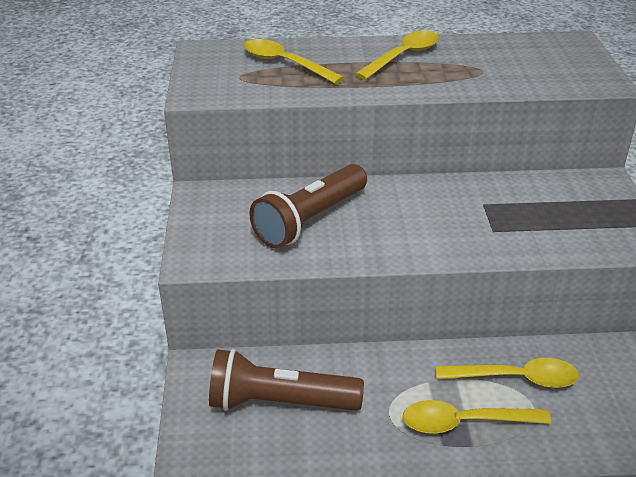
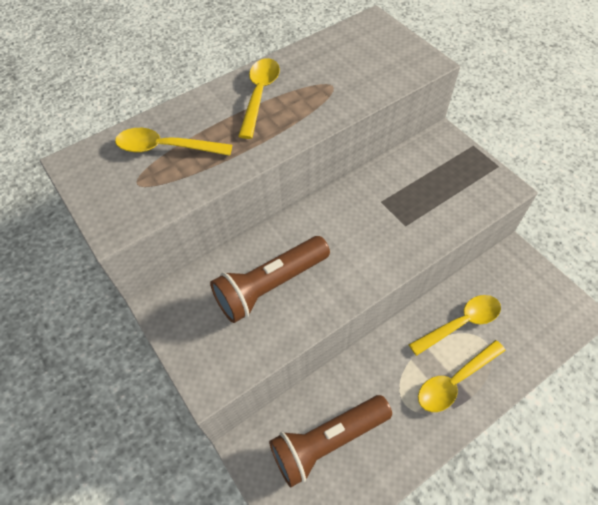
camera: 30 degrees left, 20 degrees up
brown flashlight [249,164,367,249] -> brown flashlight turned 45 degrees clockwise [210,236,330,323]

